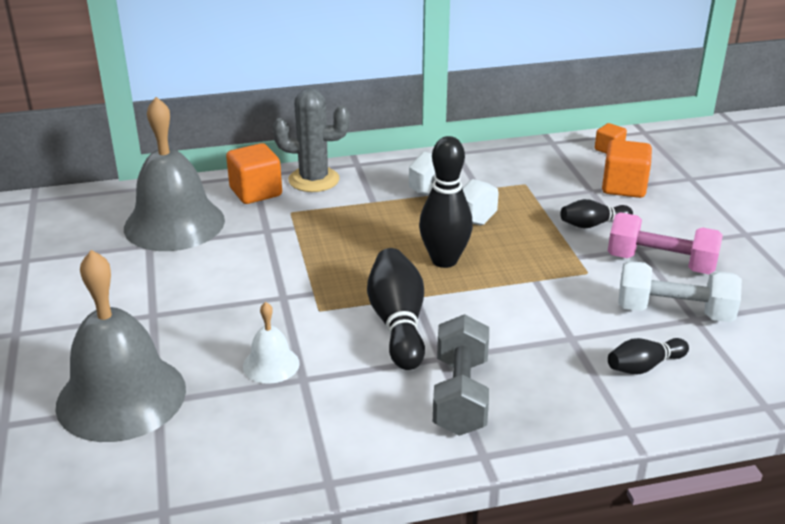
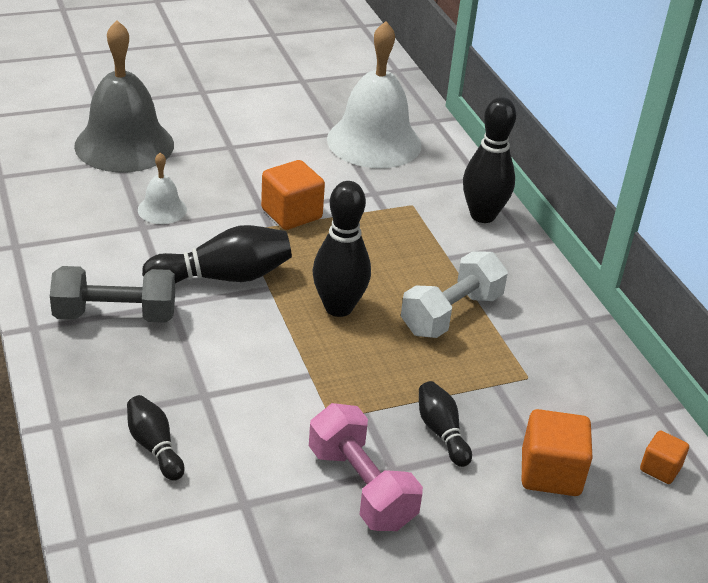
camera: 80 degrees right, 5 degrees up
grey bell [124,97,225,251] -> white bell [327,21,422,168]
orange cube [226,143,282,204] -> orange cube moved to [261,160,325,230]
grey cactus [273,88,349,192] -> black bowling pin [463,97,516,223]
pink dumbbell [608,213,723,274] -> pink dumbbell turned 45 degrees counterclockwise [309,403,423,531]
white dumbbell [618,261,742,322] -> none

